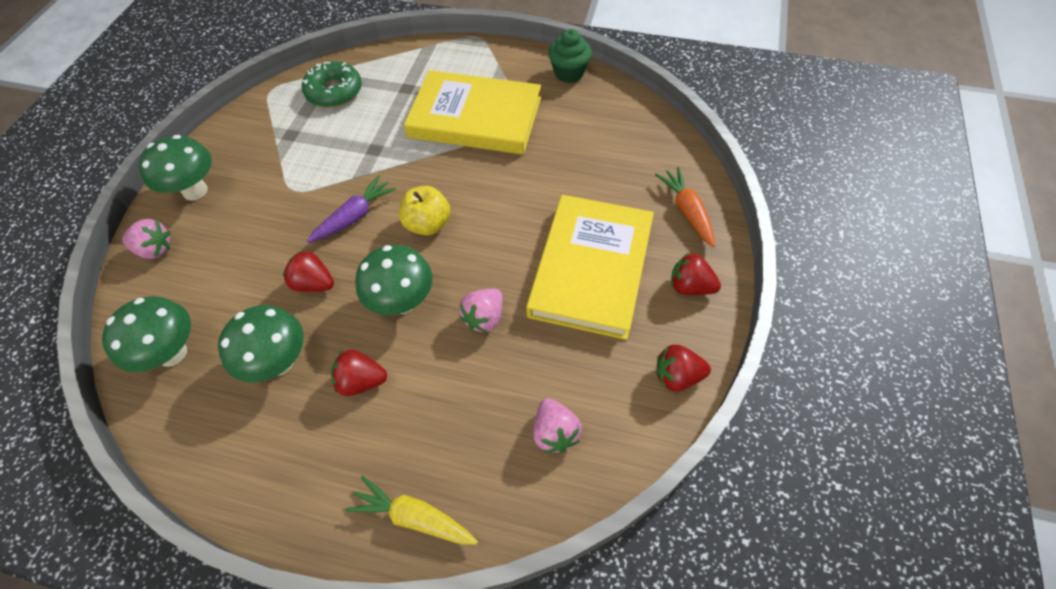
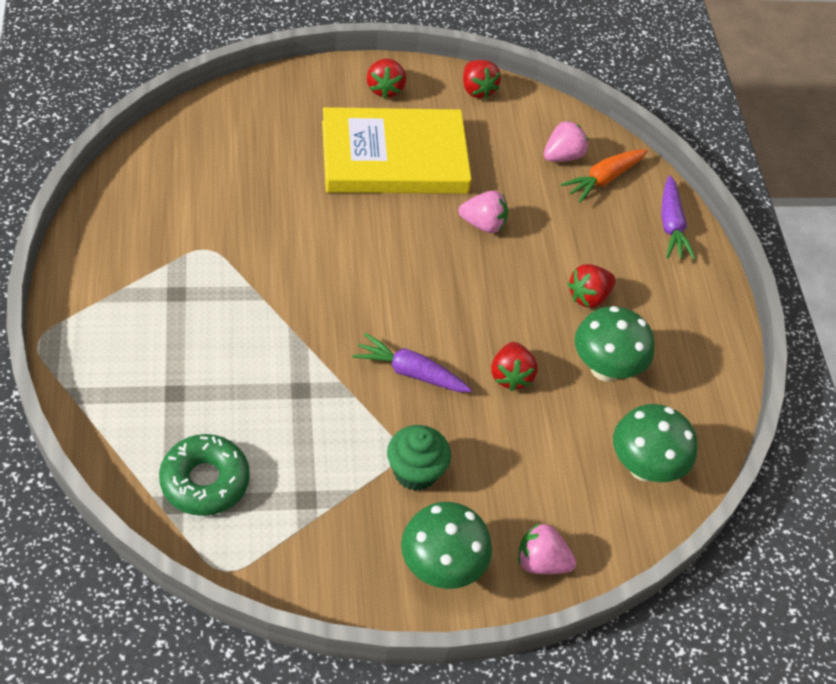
camera: 120 degrees left, 5 degrees down
pink strawberry [122,219,170,259] -> pink strawberry turned 60 degrees counterclockwise [518,523,576,574]
red strawberry [331,350,387,396] -> red strawberry turned 75 degrees clockwise [568,264,616,308]
yellow carrot [345,476,478,545] -> purple carrot [661,175,696,260]
green mushroom [355,245,433,315] -> none
yellow apple [399,186,451,236] -> none
yellow book [404,70,541,155] -> none
green cupcake [548,29,592,83] -> green cupcake moved to [387,425,451,491]
orange carrot [655,167,715,247] -> orange carrot moved to [561,149,648,203]

